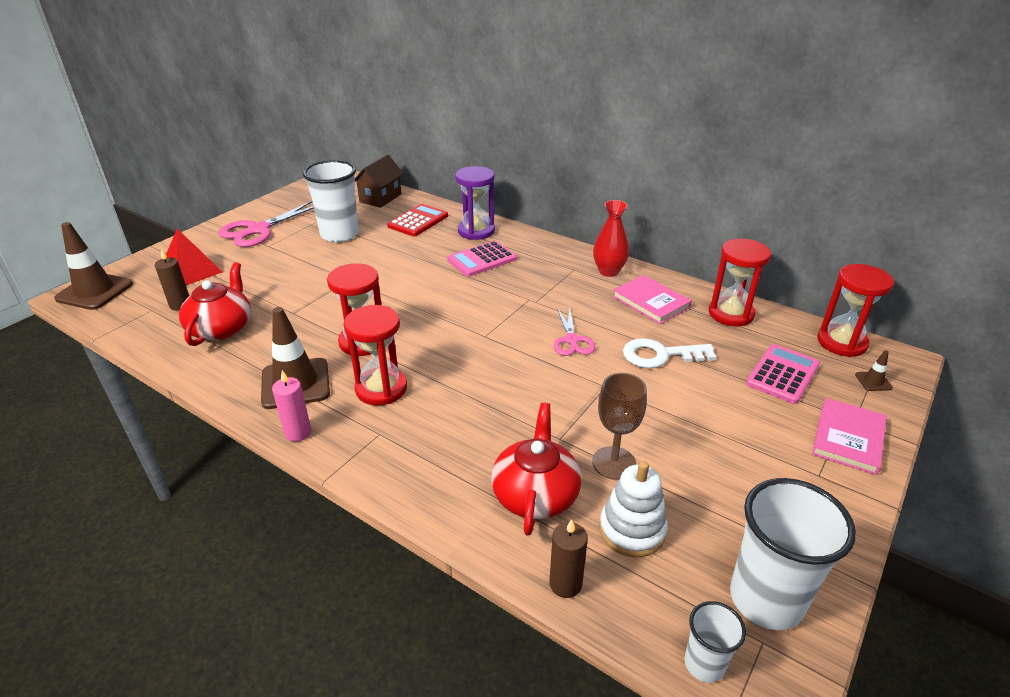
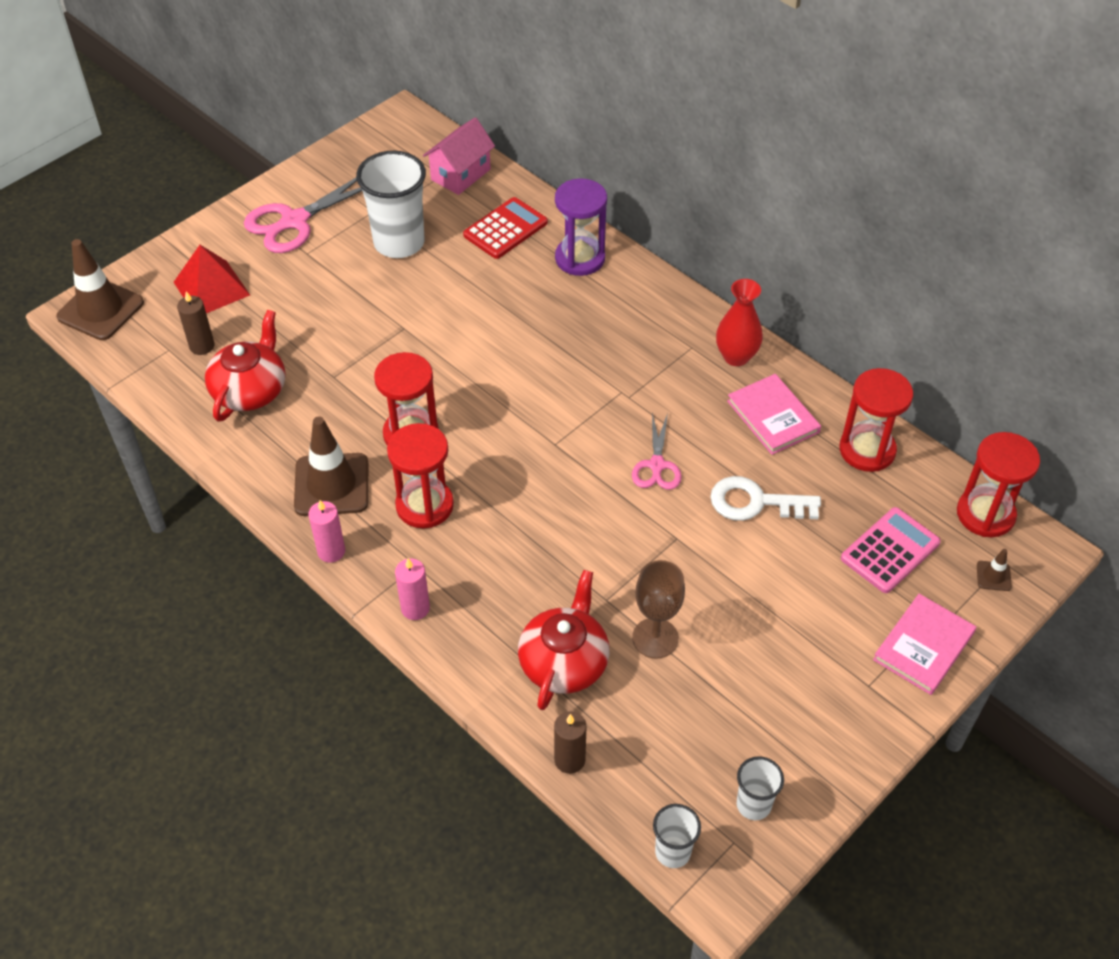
camera: 10 degrees right, 15 degrees up
brown house [355,155,404,208] -> pink house [423,117,495,195]
pink calculator [447,240,517,277] -> none
white stacking toy [599,461,668,557] -> none
white cup [730,478,856,630] -> white cup [737,756,784,820], size x0.51
none -> pink candle [395,558,430,620]

